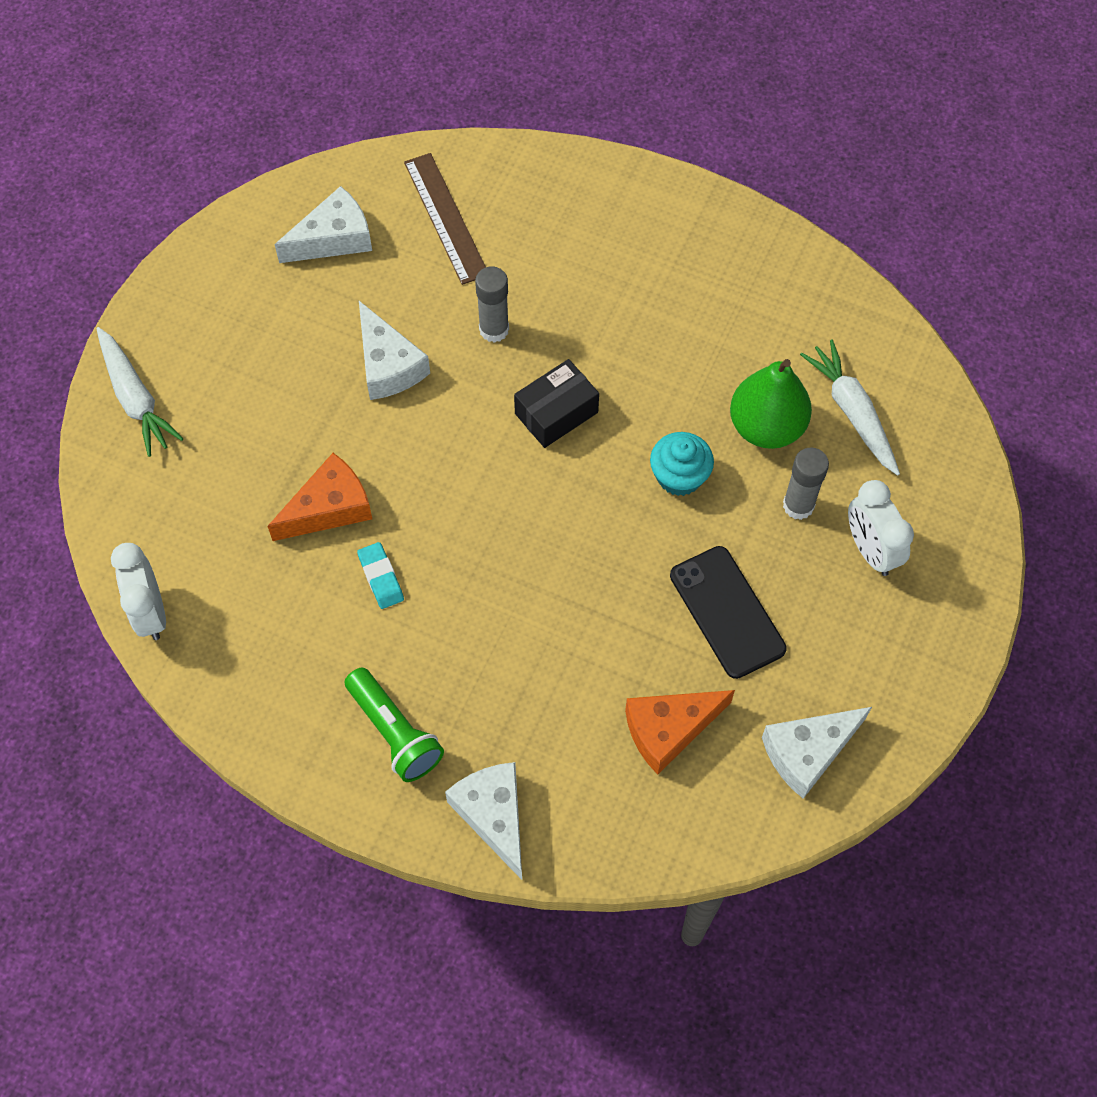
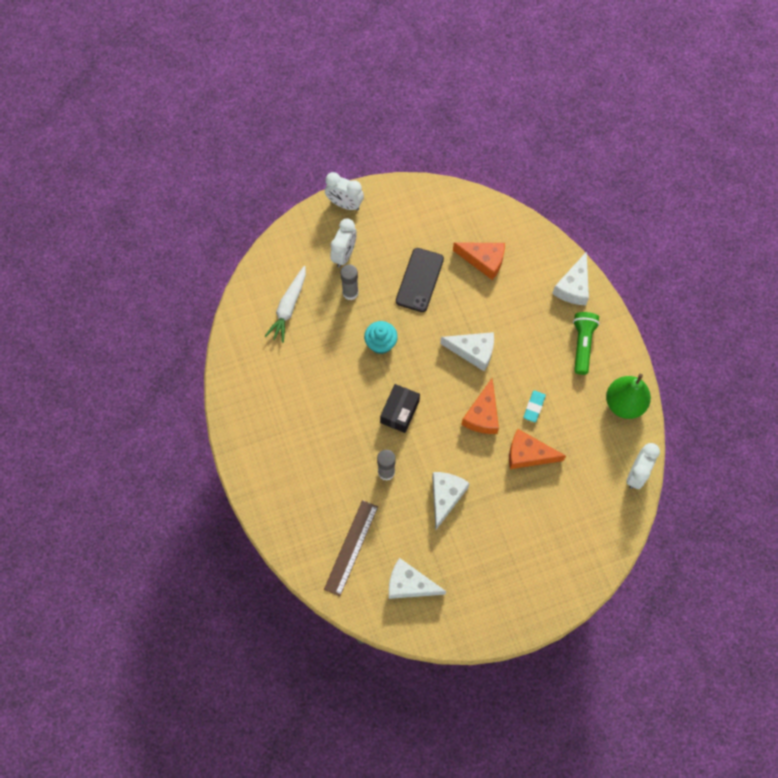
camera: 135 degrees left, 5 degrees up
white carrot [96,327,184,457] -> none
black box [514,359,599,448] -> black box turned 75 degrees counterclockwise [380,384,420,433]
green pear [730,359,812,449] -> green pear moved to [606,374,651,419]
white cheese [762,707,872,799] -> white cheese moved to [440,332,494,371]
none -> white clock [325,172,364,210]
none -> orange cheese [461,378,499,434]

